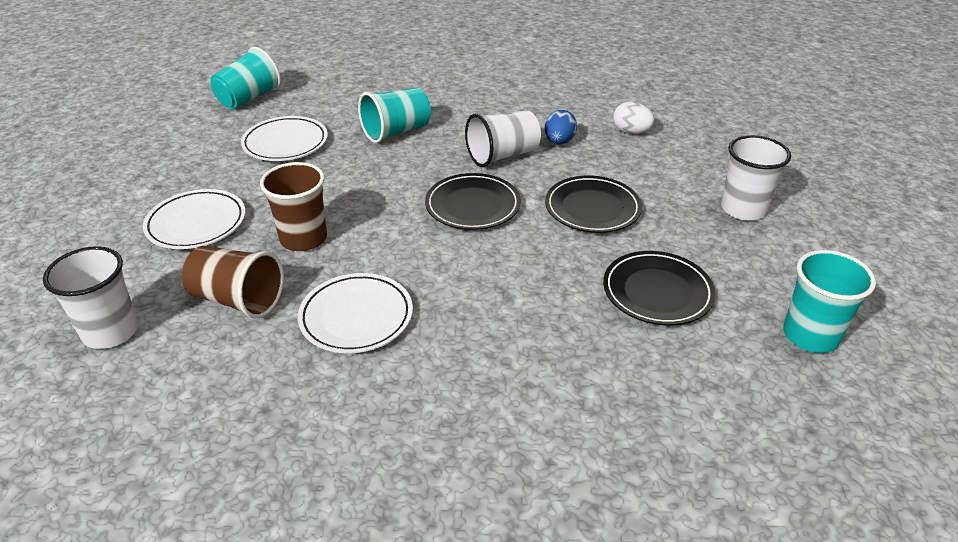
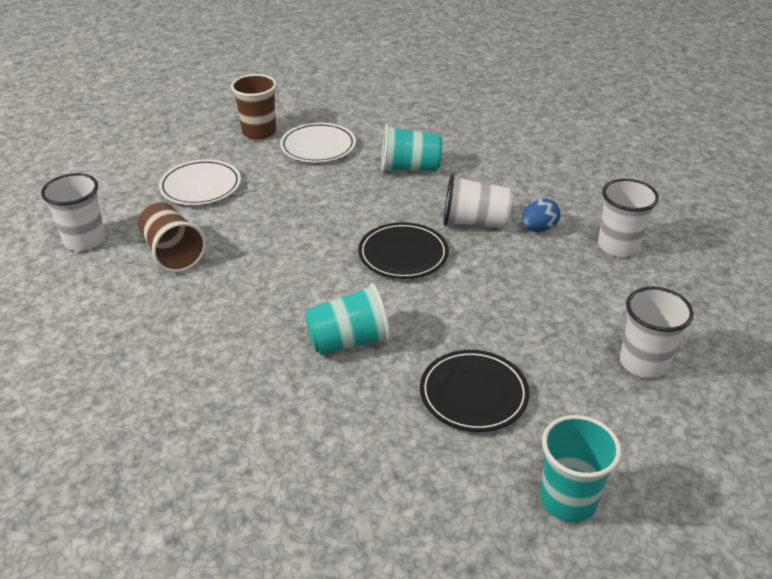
camera: 35 degrees right, 0 degrees up
turquoise cup [211,47,281,109] -> turquoise cup moved to [305,284,391,355]
brown cup [260,162,327,251] -> brown cup moved to [231,74,277,140]
white plate [298,273,413,353] -> none
black plate [545,176,642,233] -> none
white egg [613,102,655,134] -> white cup [598,179,659,257]

